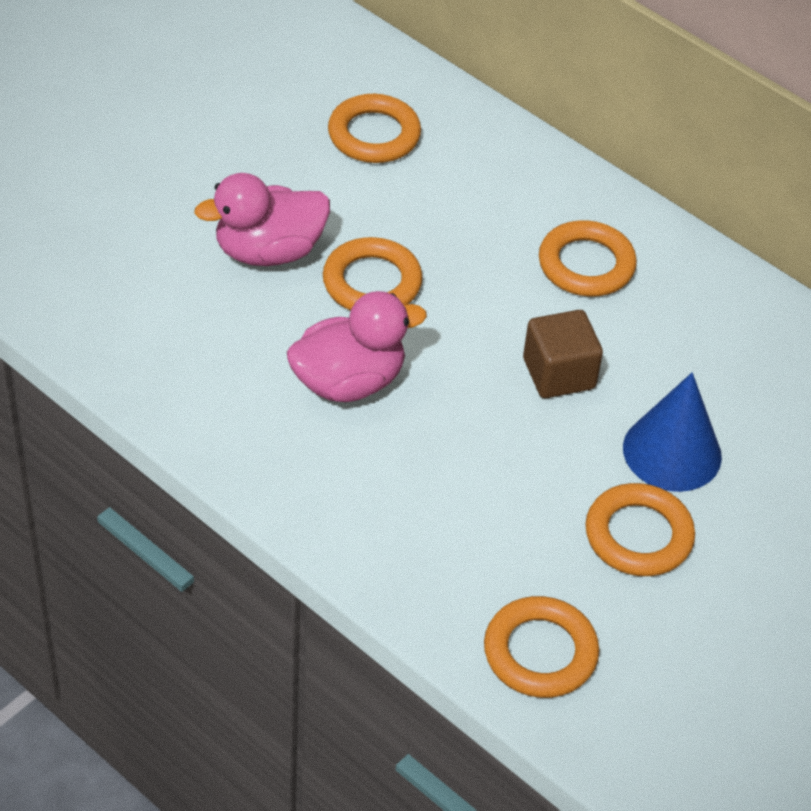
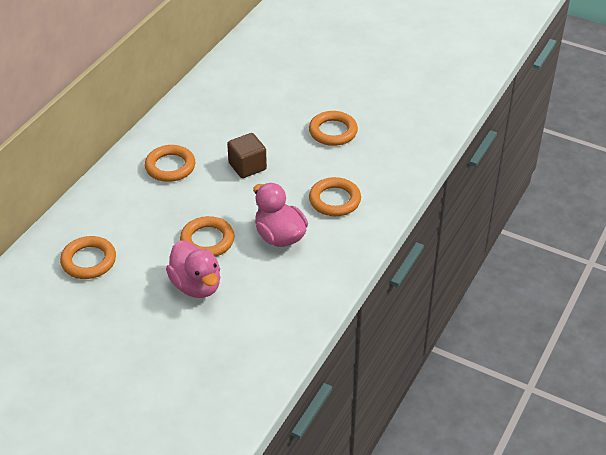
camera: 100 degrees left, 5 degrees down
orange ring [484,596,599,698] -> orange ring moved to [309,177,361,216]
blue cone [623,372,722,492] -> none

